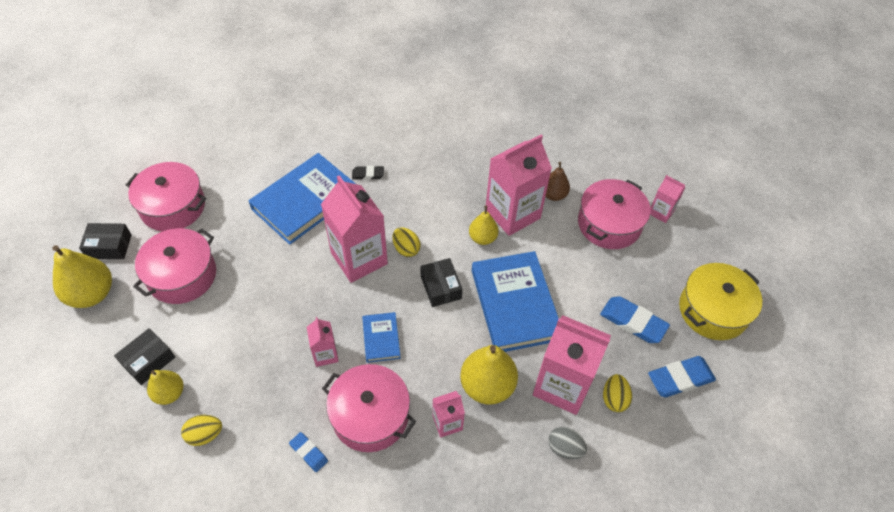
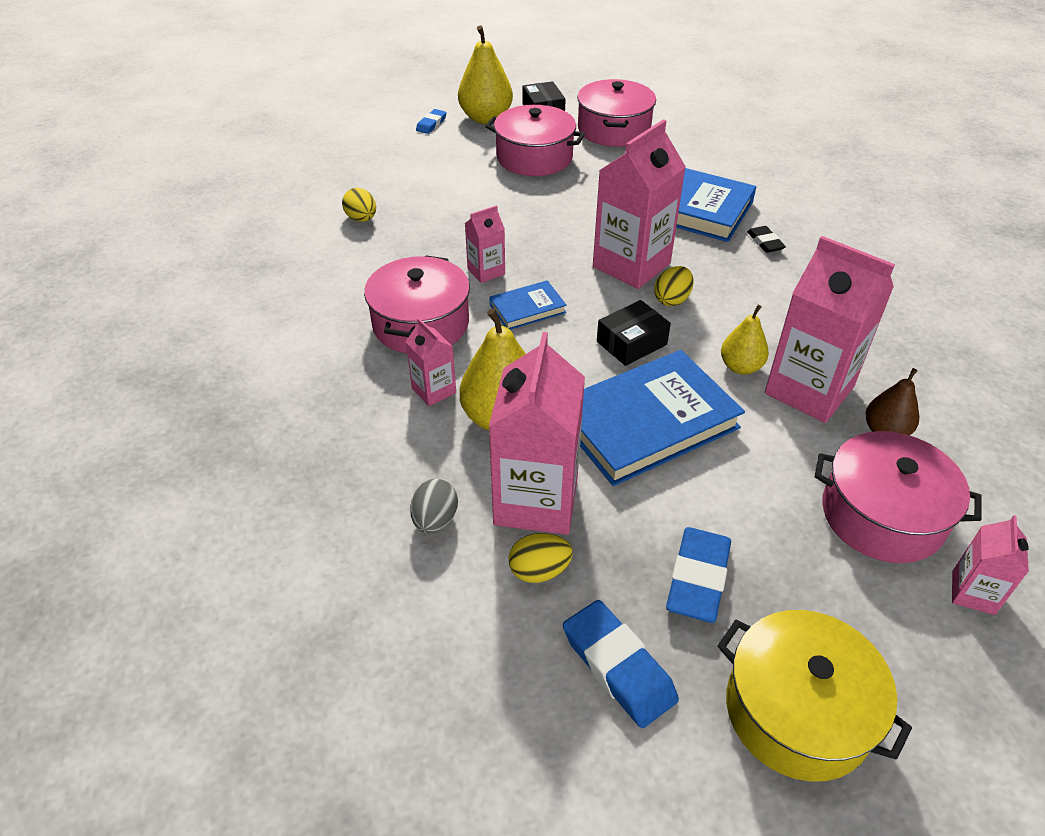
camera: 75 degrees right, 10 degrees down
black box [114,328,175,385] -> none
yellow pear [147,370,184,405] -> none
blue eraser [289,432,328,472] -> blue eraser moved to [416,109,447,134]

